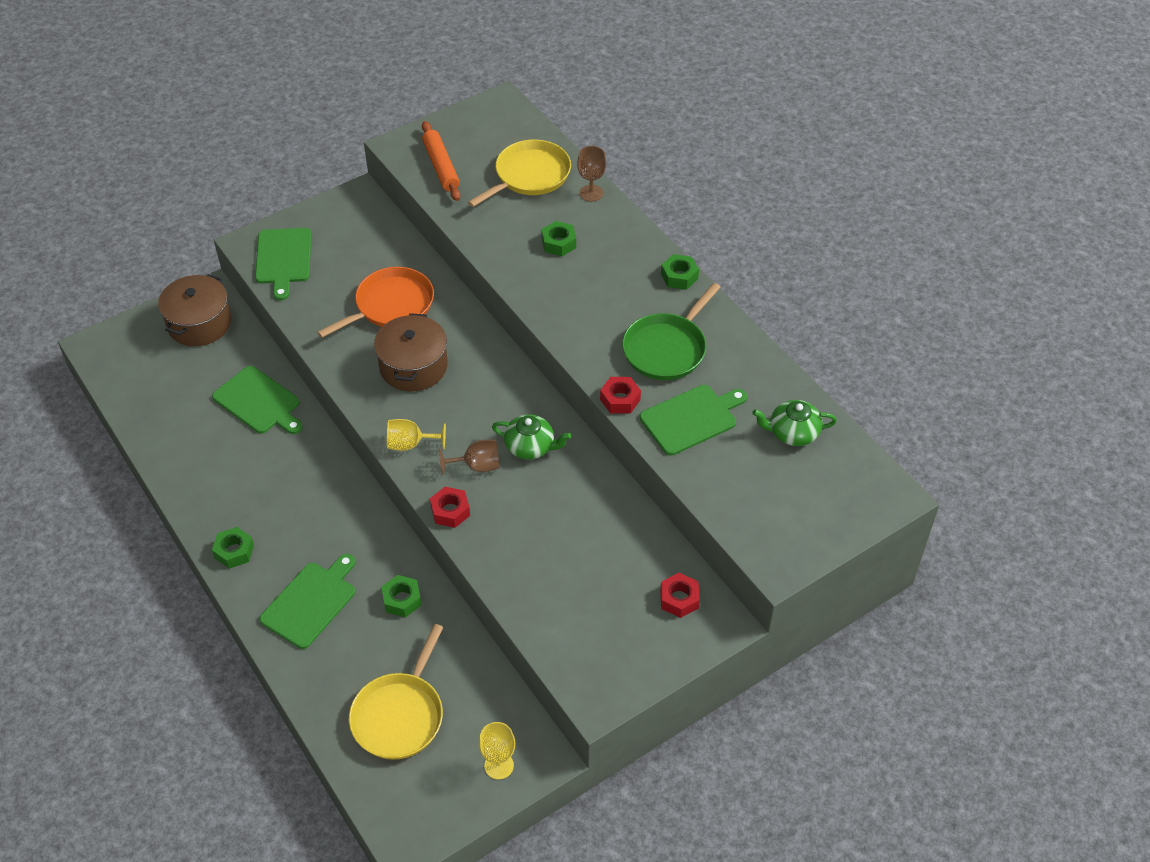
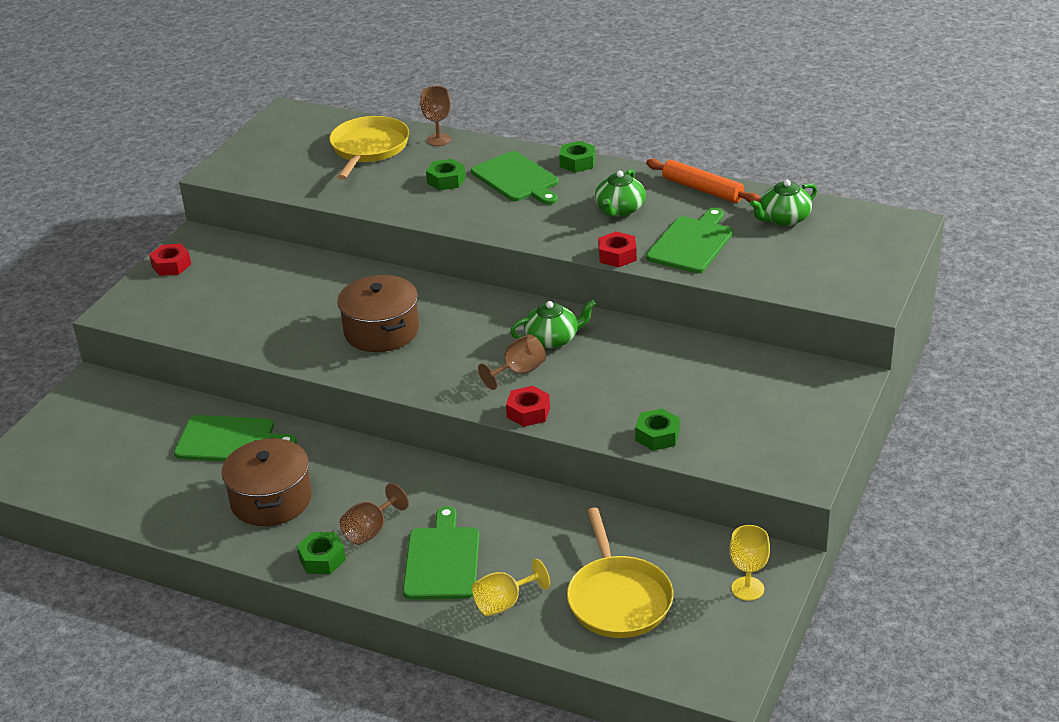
camera: 30 degrees left, 15 degrees down
brown pot [158,274,231,346] -> brown pot moved to [221,438,312,526]
green cutting board [255,228,311,301] -> green cutting board moved to [471,151,558,205]
orange pan [317,267,434,338] -> none
green nut [382,575,422,618] -> green nut moved to [635,409,680,451]
yellow goblet [387,419,446,451] -> yellow goblet moved to [472,559,550,616]
orange rolling pin [422,121,460,201] -> orange rolling pin moved to [646,159,761,203]
green pan [622,283,721,380] -> green teapot [595,169,646,217]
red nut [660,573,700,618] -> red nut moved to [149,244,191,276]
none -> brown goblet [340,483,409,545]

